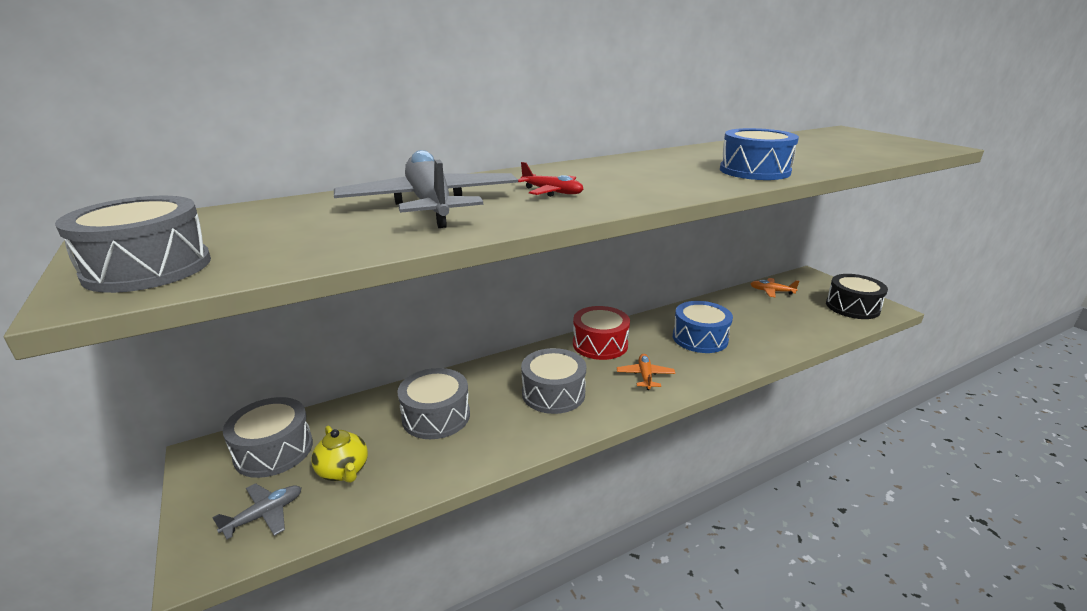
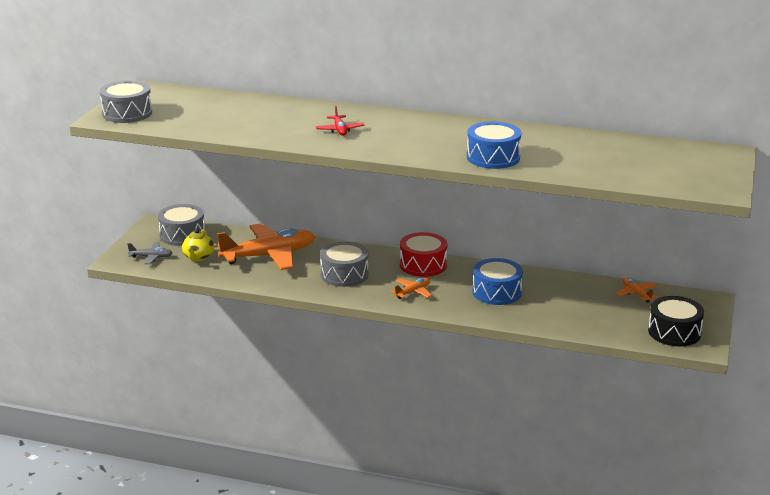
camera: 45 degrees right, 0 degrees up
grey plane [334,150,518,228] -> none
grey drum [397,368,470,439] -> orange plane [217,223,315,270]

